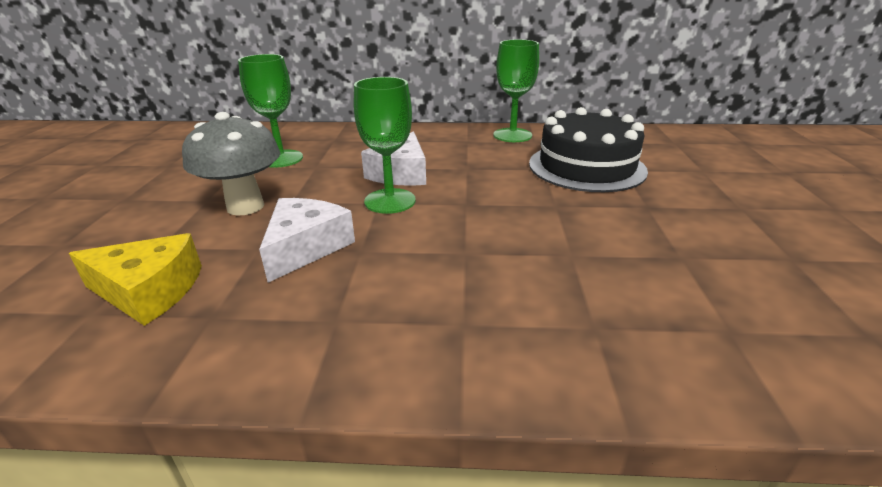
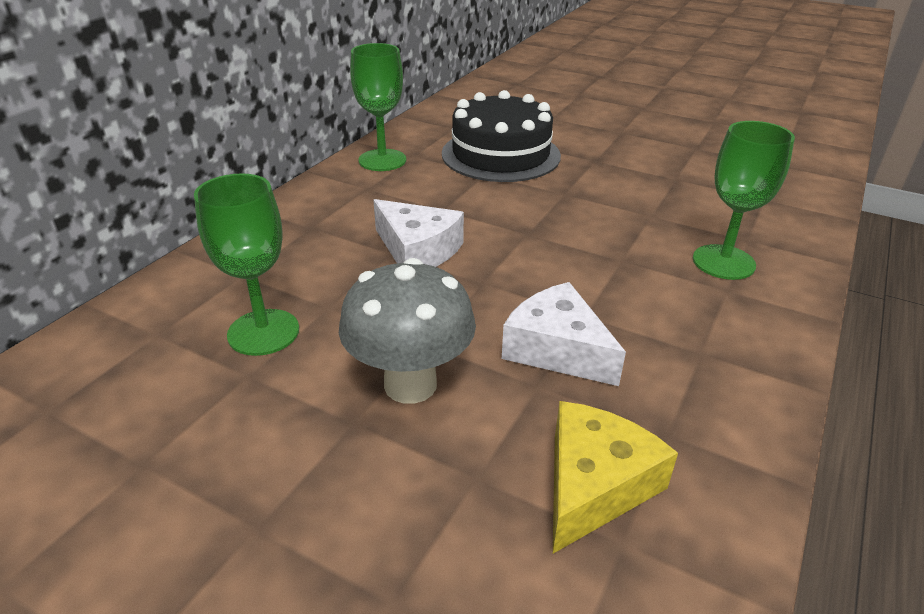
camera: 65 degrees left, 5 degrees up
green goblet [354,77,416,214] -> green goblet moved to [693,121,795,280]

